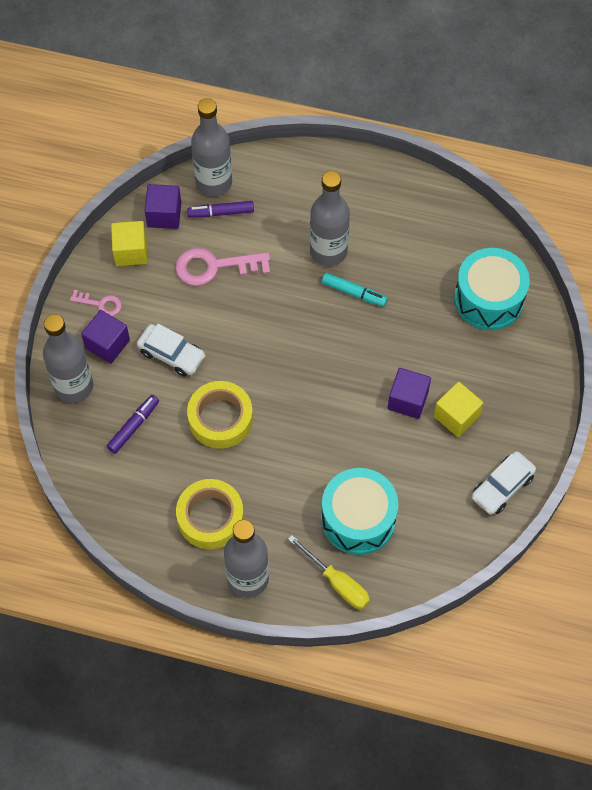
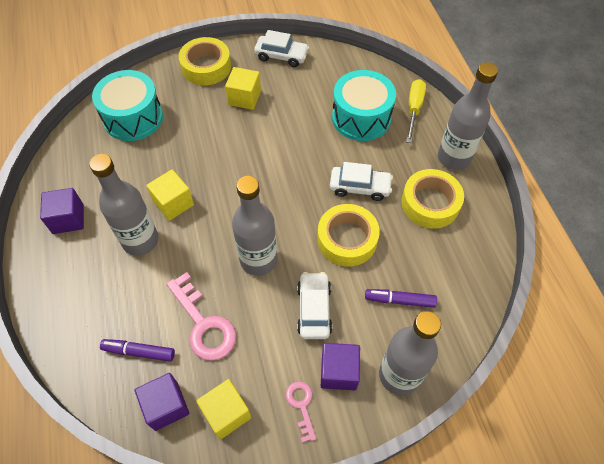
camera: 120 degrees left, 5 degrees down
purple marker [187,201,254,218] -> purple marker turned 135 degrees clockwise [100,339,175,362]
grey bottle [191,98,232,197] -> grey bottle moved to [232,176,277,276]
turquoise marker [322,273,388,307] -> yellow cube [146,170,194,221]
purple cube [388,368,431,419] -> purple cube moved to [40,188,84,234]
none -> yellow tape [179,37,231,85]
none -> white car [330,162,393,201]

